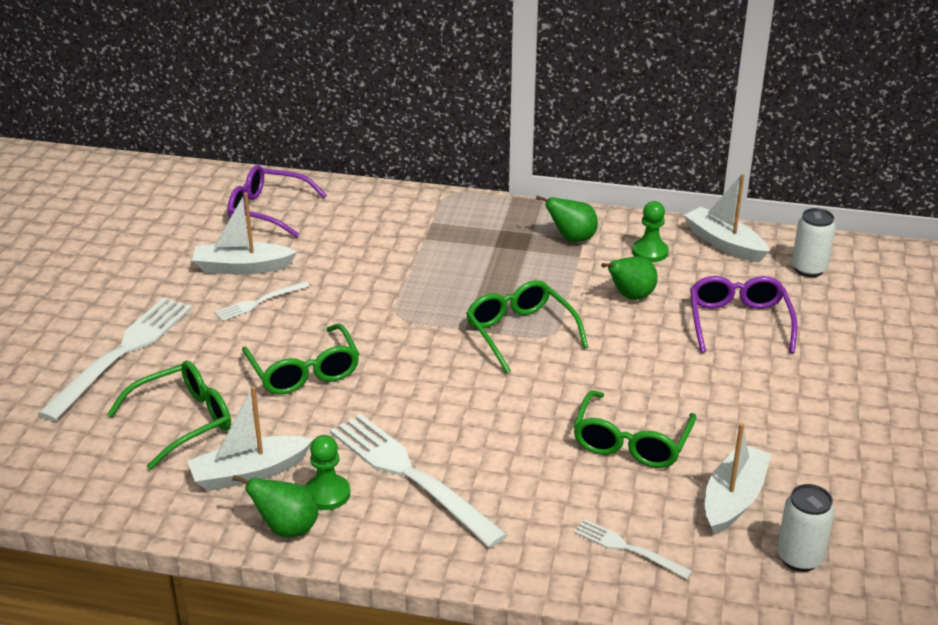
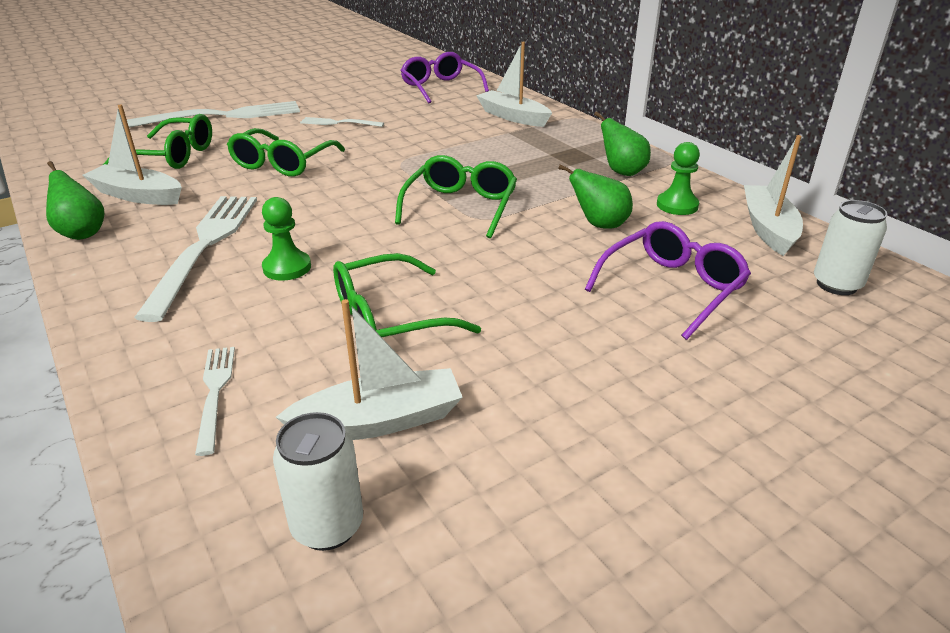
camera: 45 degrees right, 0 degrees up
white boat [192,192,297,275] -> white boat moved to [476,42,552,127]
green pawn [305,435,350,510] -> green pawn moved to [262,197,311,281]

